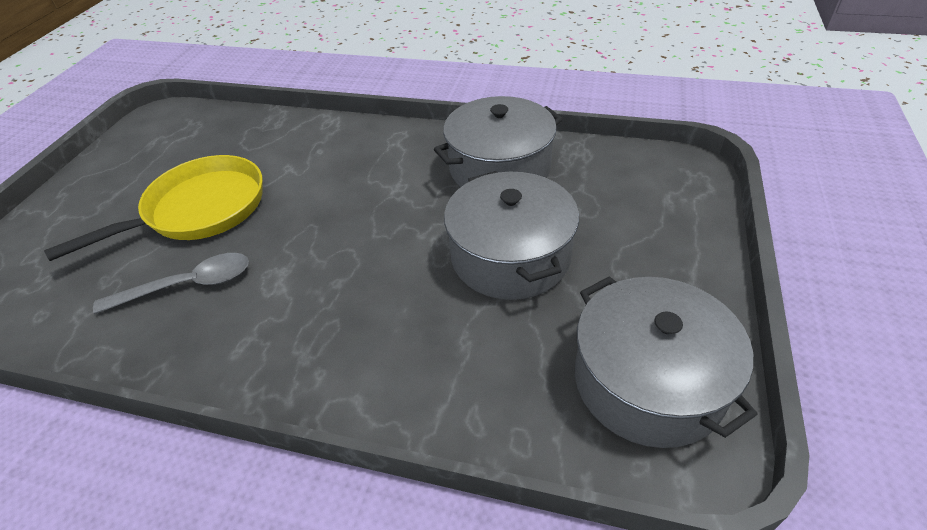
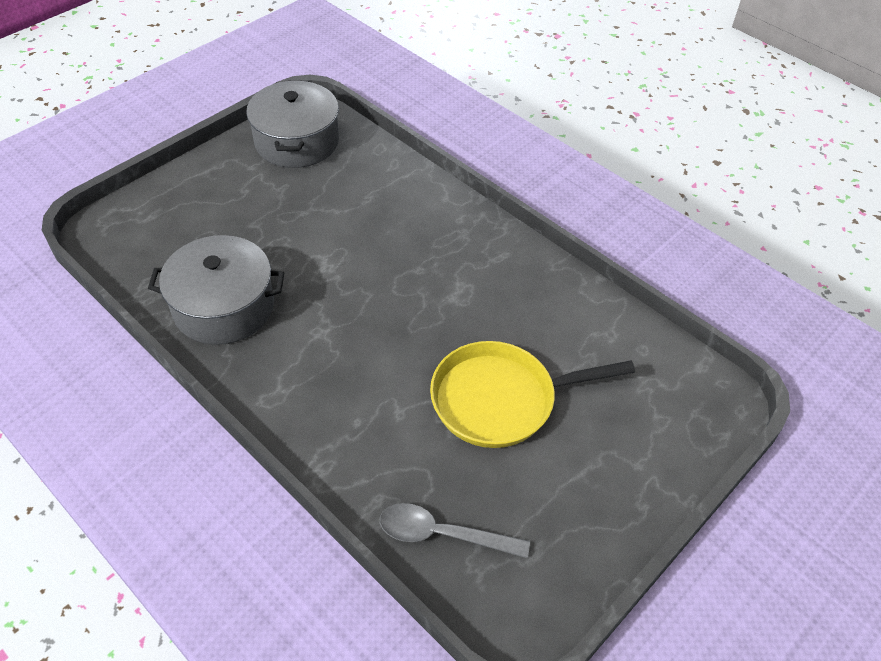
camera: 155 degrees left, 5 degrees up
grey spoon [93,253,249,314] -> grey spoon moved to [380,503,530,558]
grey pot [444,171,579,300] -> none

